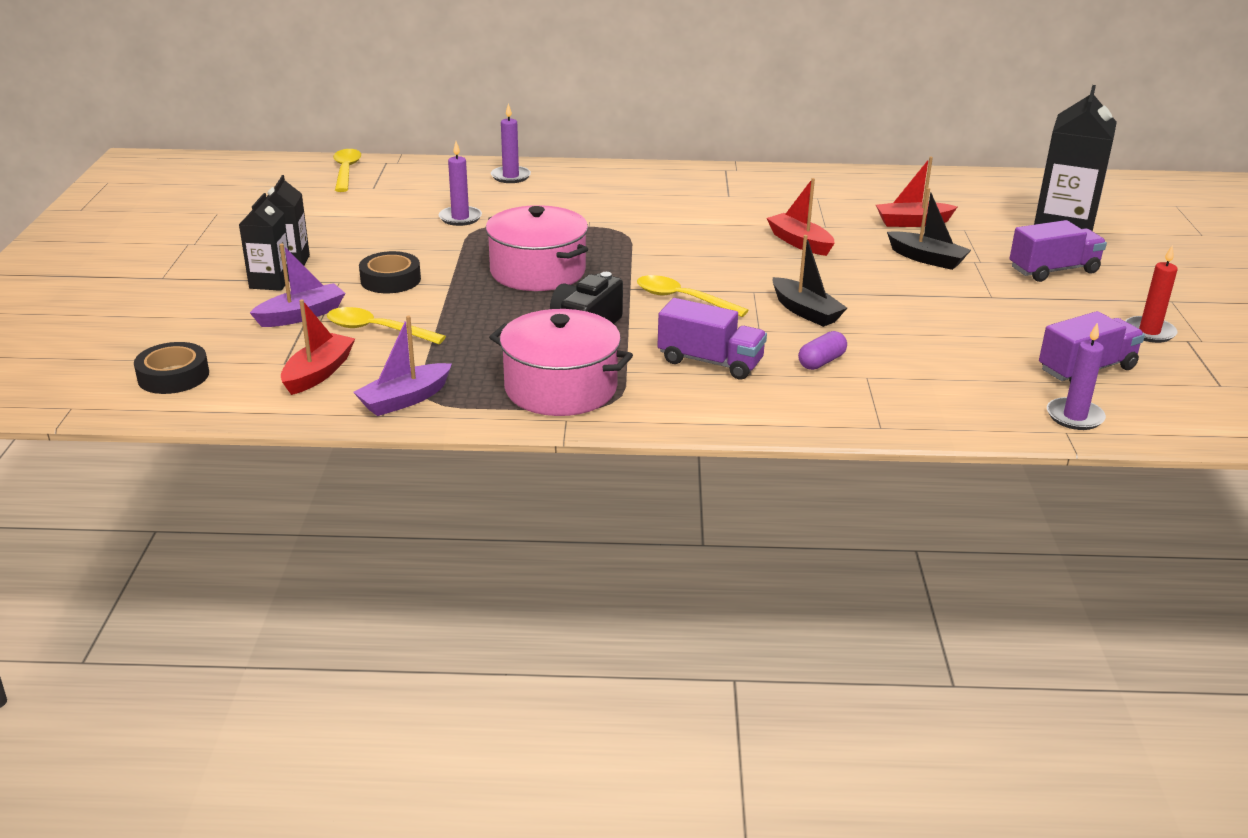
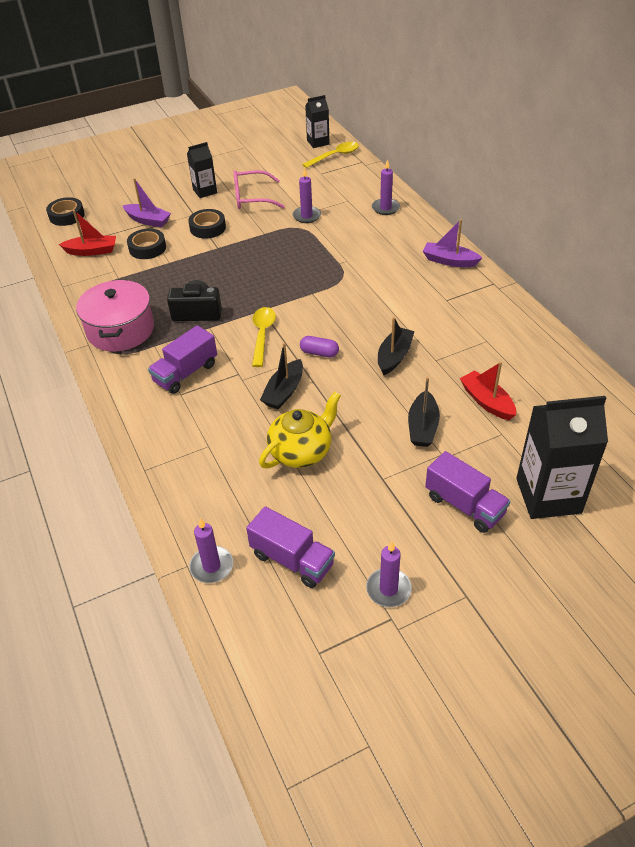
camera: 65 degrees right, 15 degrees up
black carton [239,193,289,291] -> black carton moved to [305,95,329,148]
yellow spoon [327,307,446,344] -> black tape [127,228,166,259]
purple boat [353,316,452,416] -> purple boat moved to [423,219,482,267]
pink pot [486,205,588,291] -> none
purple truck [657,298,767,380] -> purple truck turned 45 degrees clockwise [148,325,217,394]
red boat [767,178,834,256] -> black boat [378,317,415,376]
purple capsule [798,331,847,370] -> purple capsule moved to [300,336,339,357]
red candle [1125,245,1178,343] -> purple candle [366,541,412,607]
none -> pink glasses [234,170,285,209]
none -> yellow teapot [259,392,341,468]

